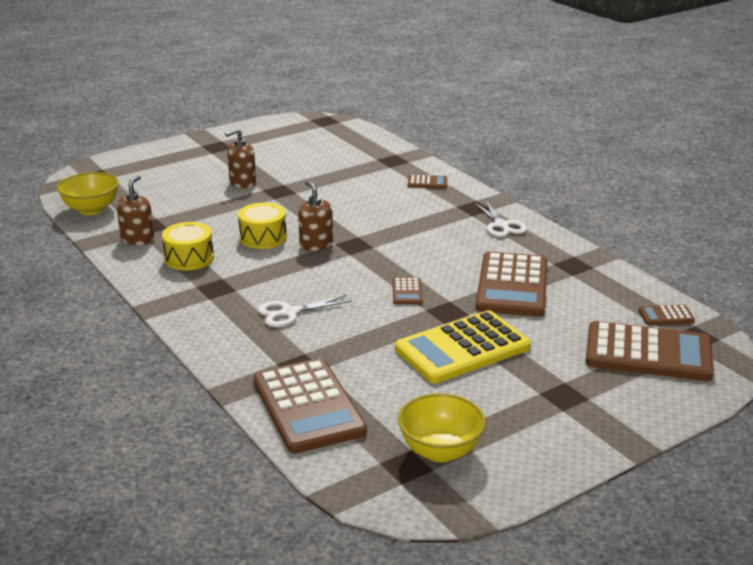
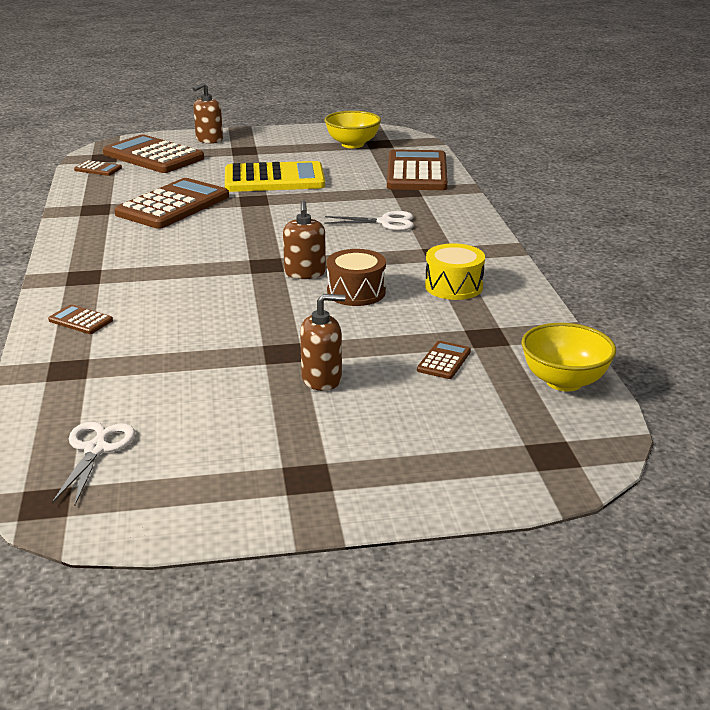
camera: 155 degrees left, 0 degrees up
brown soap dispenser [116,175,154,245] -> brown soap dispenser moved to [193,83,223,144]
yellow drum [238,203,287,249] -> brown drum [327,249,386,306]
brown calculator [392,277,423,304] -> brown calculator moved to [417,341,471,379]
white scissors [474,200,527,237] -> white scissors moved to [52,422,135,506]

